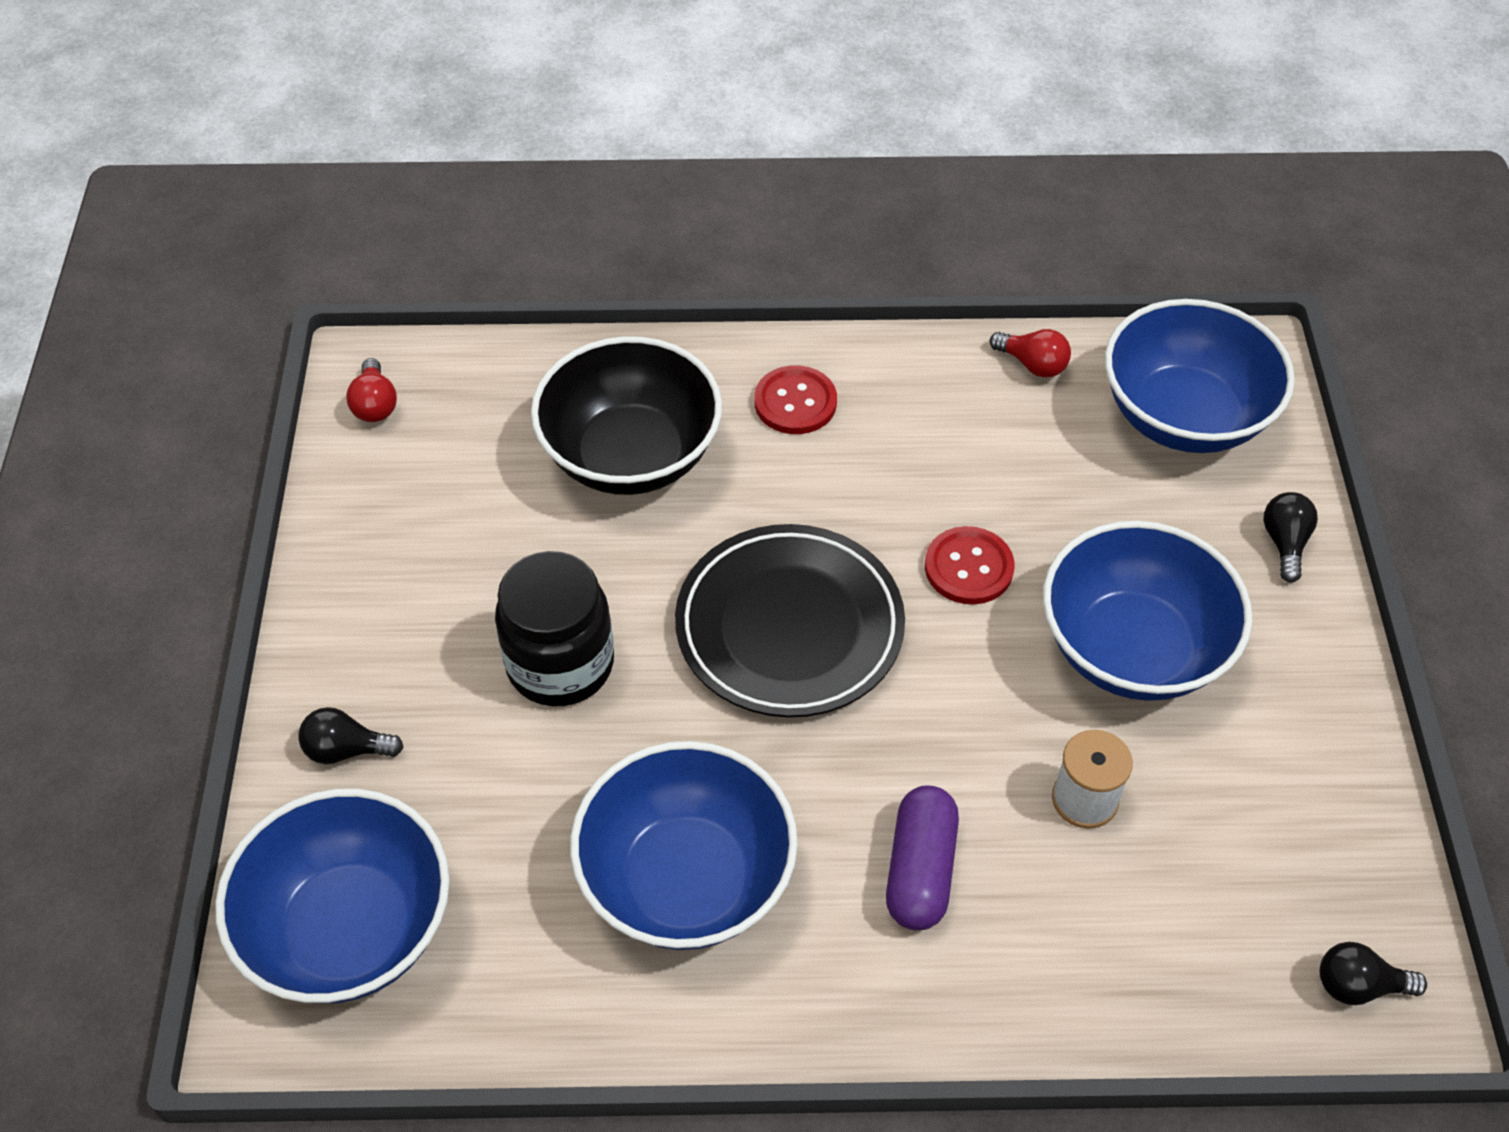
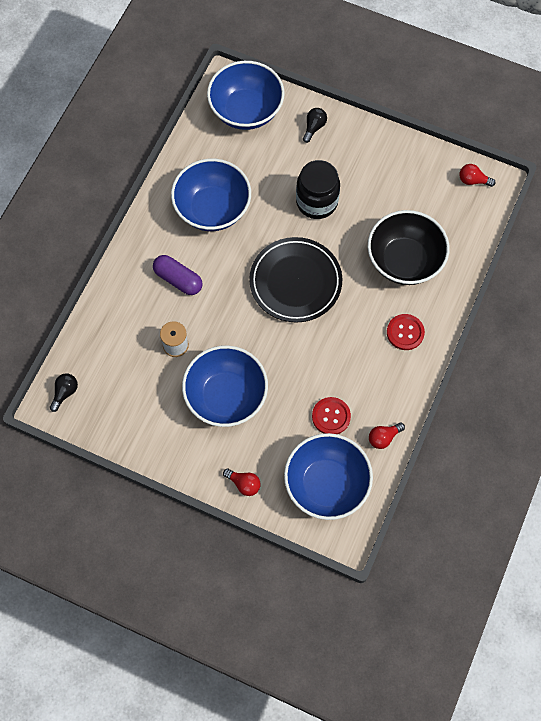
camera: 115 degrees right, 15 degrees up
red button [925,526,1014,604] -> red button moved to [312,397,351,434]
black light bulb [1263,492,1318,583] -> red light bulb [223,469,261,496]

